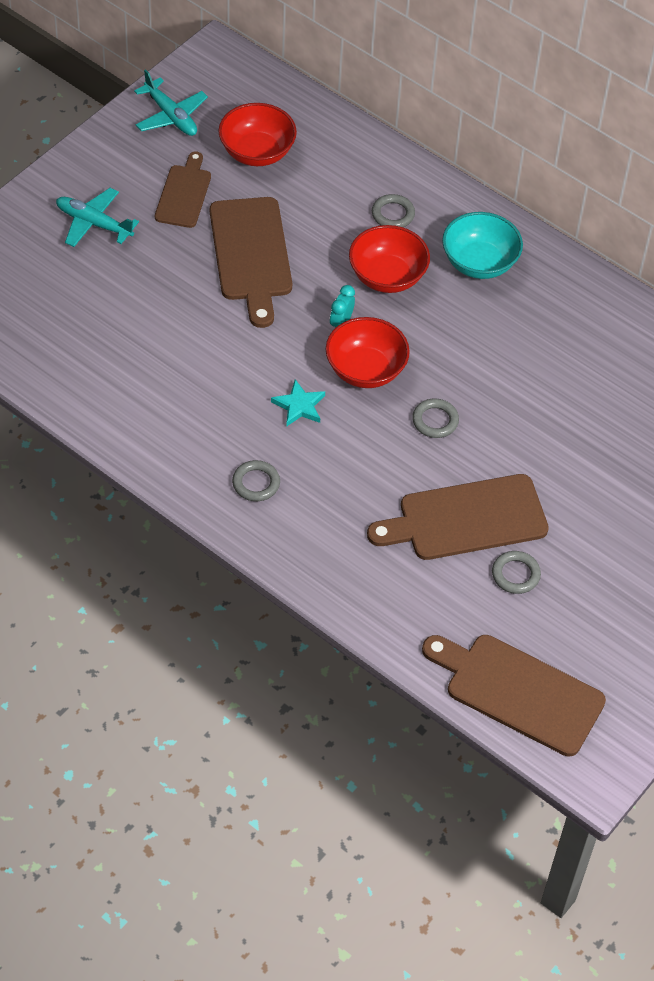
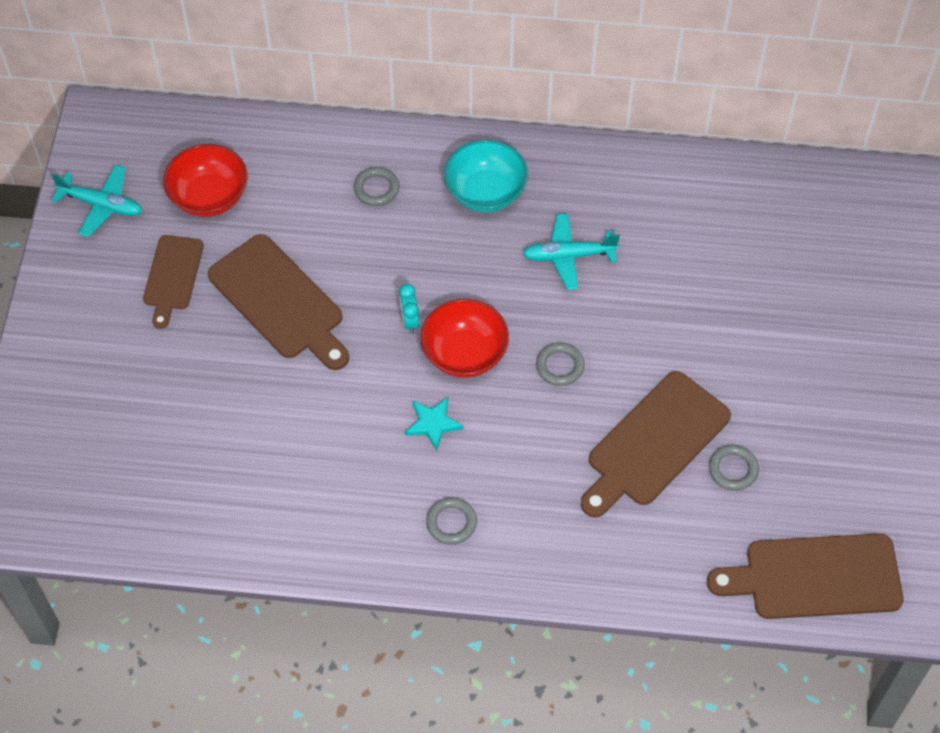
camera: 30 degrees left, 5 degrees up
turquoise plane [56,188,139,247] -> turquoise plane moved to [523,213,620,290]
brown cutting board [155,152,211,228] -> brown cutting board turned 150 degrees counterclockwise [143,235,204,329]
red bowl [349,225,430,293] -> none

